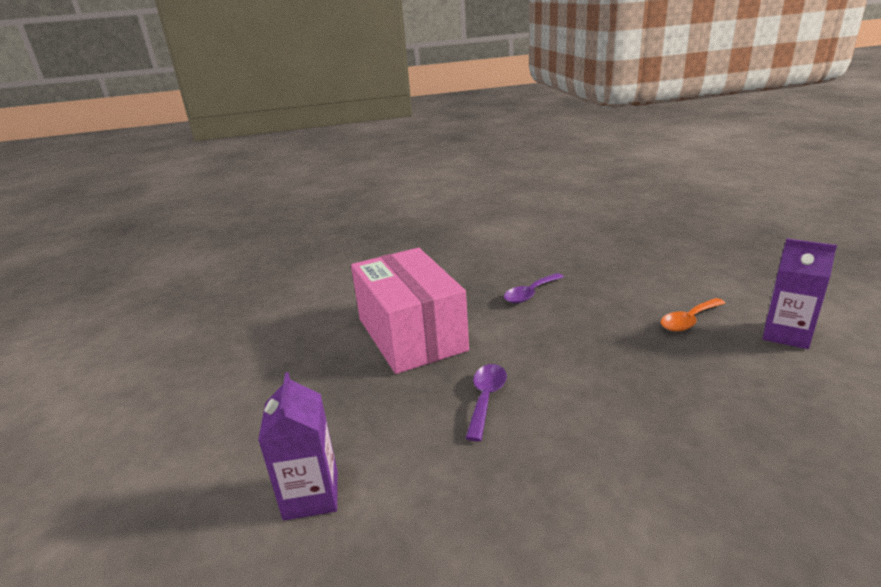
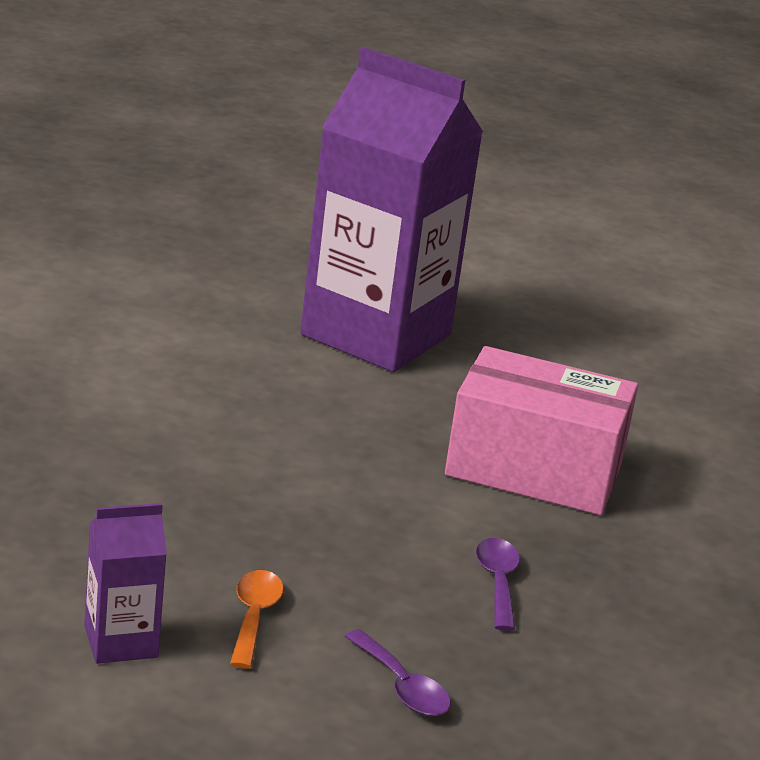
camera: 125 degrees right, 0 degrees up
purple carton [258,372,338,521] -> purple carton [300,47,483,372], size x2.36
purple spoon [466,364,507,441] -> purple spoon moved to [345,629,451,716]

